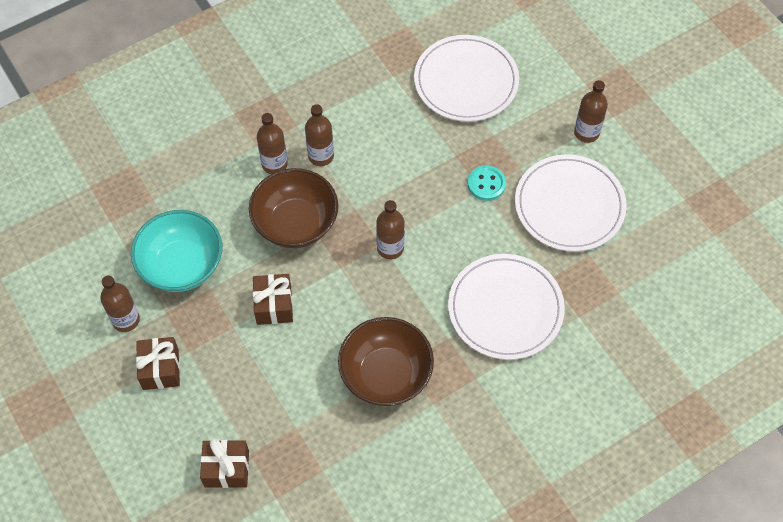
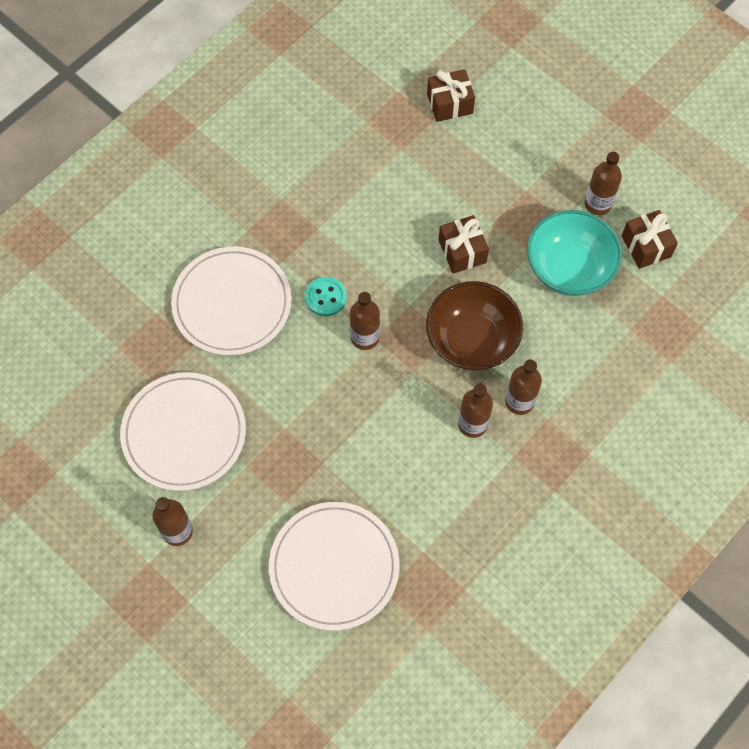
camera: 165 degrees right, 5 degrees up
brown gift [136,337,180,390] -> brown gift moved to [622,210,678,269]
brown bowl [338,317,434,406] -> none
turquoise button [468,165,506,201] -> turquoise button moved to [305,277,347,317]

